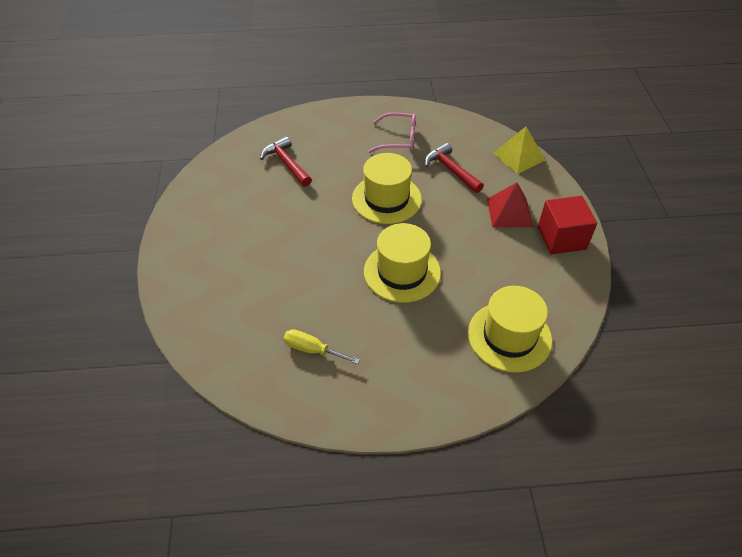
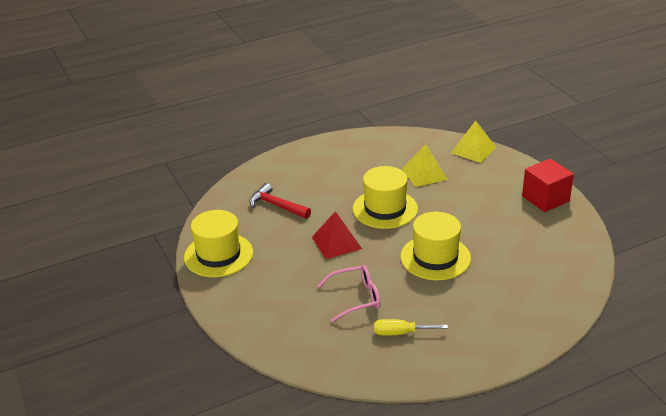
camera: 20 degrees left, 15 degrees down
pink glasses [368,113,416,153] -> pink glasses moved to [317,265,381,322]
red hammer [425,143,484,193] -> yellow pyramid [402,144,448,187]
yellow hat [468,286,552,373] -> yellow hat moved to [184,210,253,277]
red pyramid [487,182,533,228] -> red pyramid moved to [312,211,362,259]

